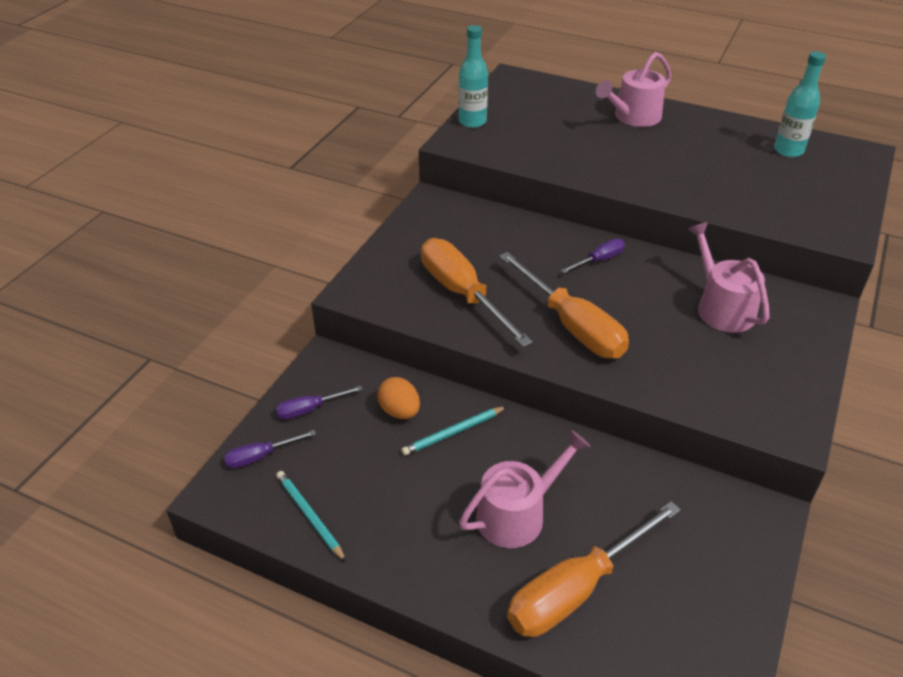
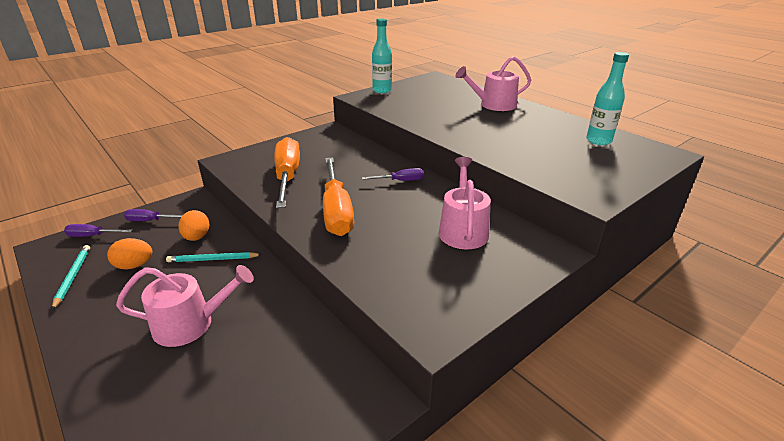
camera: 25 degrees right, 10 degrees down
orange screwdriver [507,501,681,637] -> none
none -> orange egg [107,238,152,269]

